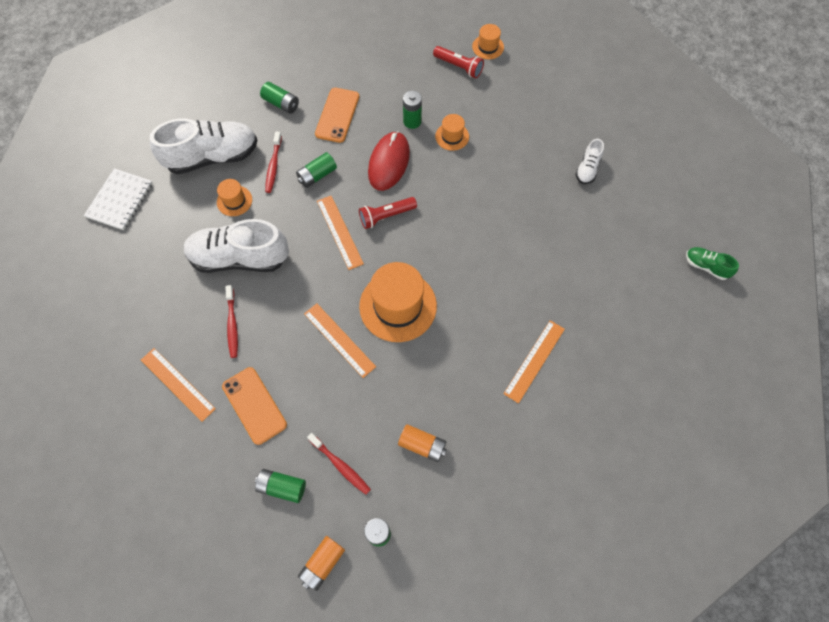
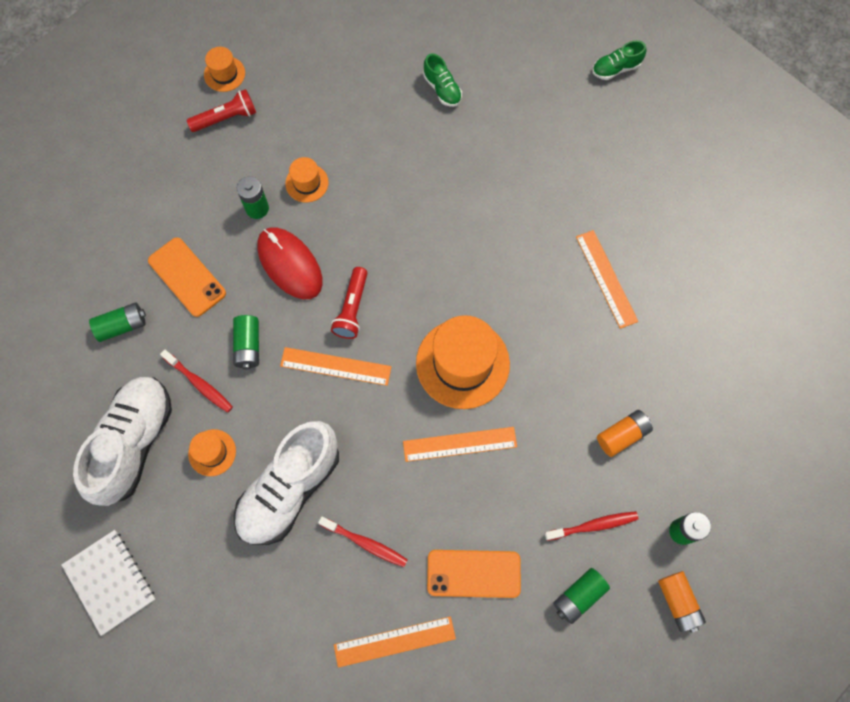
camera: 55 degrees left, 5 degrees up
white shoe [576,139,604,184] -> green shoe [423,54,462,107]

